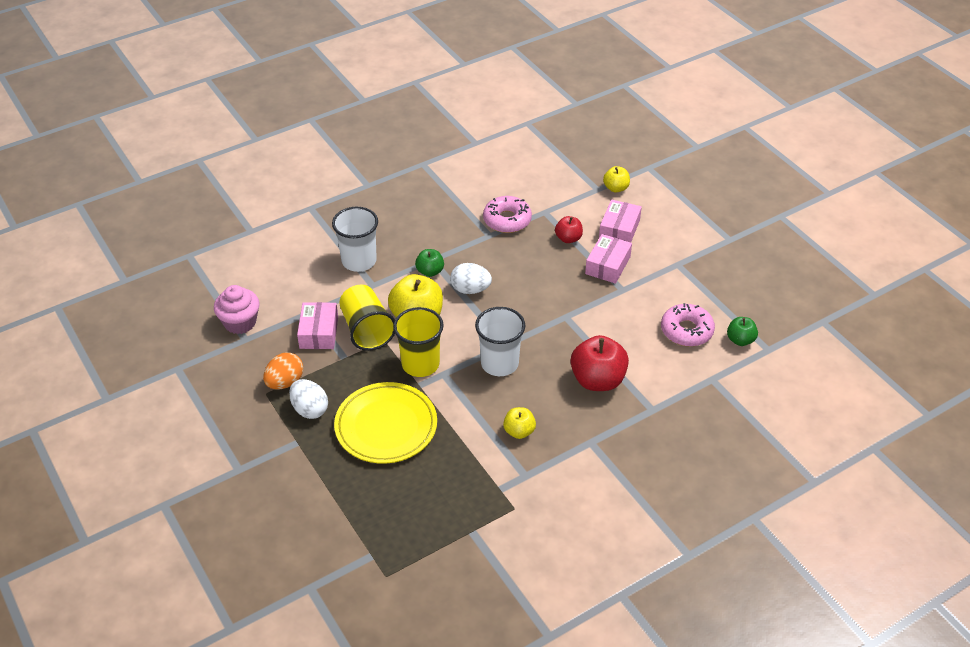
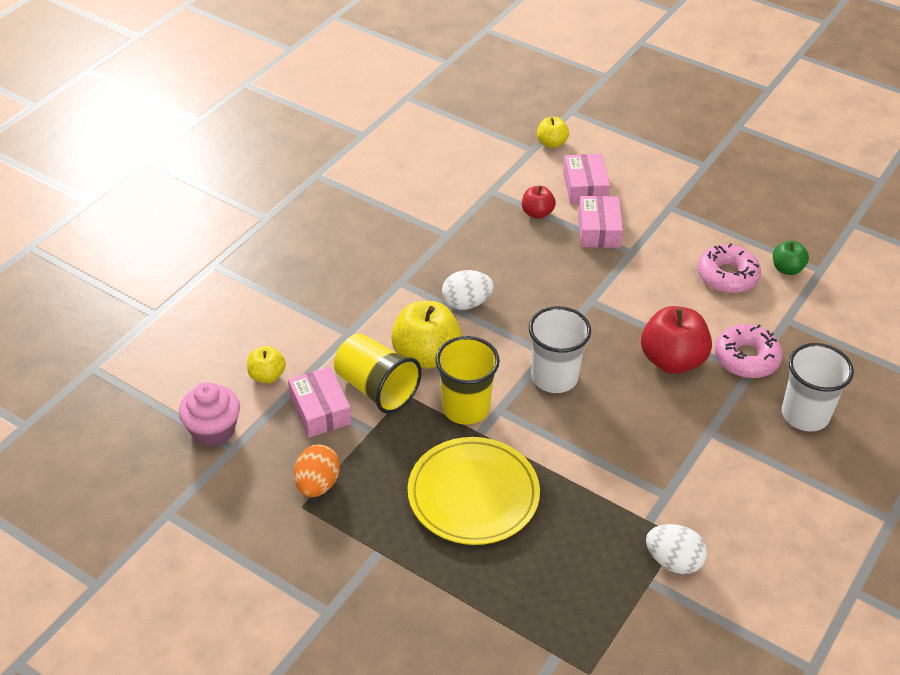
camera: 25 degrees left, 0 degrees up
white egg [289,379,328,419] -> white egg moved to [646,524,707,574]
white cup [332,207,378,272] -> white cup moved to [782,343,854,432]
green apple [415,249,444,277] -> none
pink donut [483,196,532,233] -> pink donut moved to [715,324,783,378]
yellow apple [503,407,536,439] -> yellow apple moved to [247,346,286,383]

